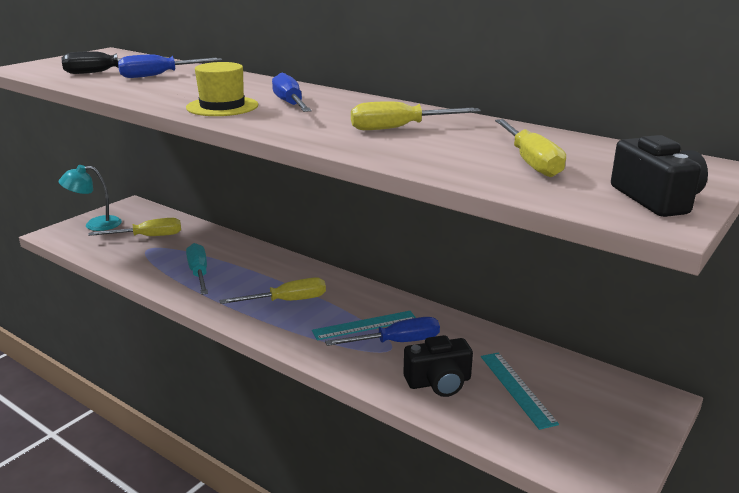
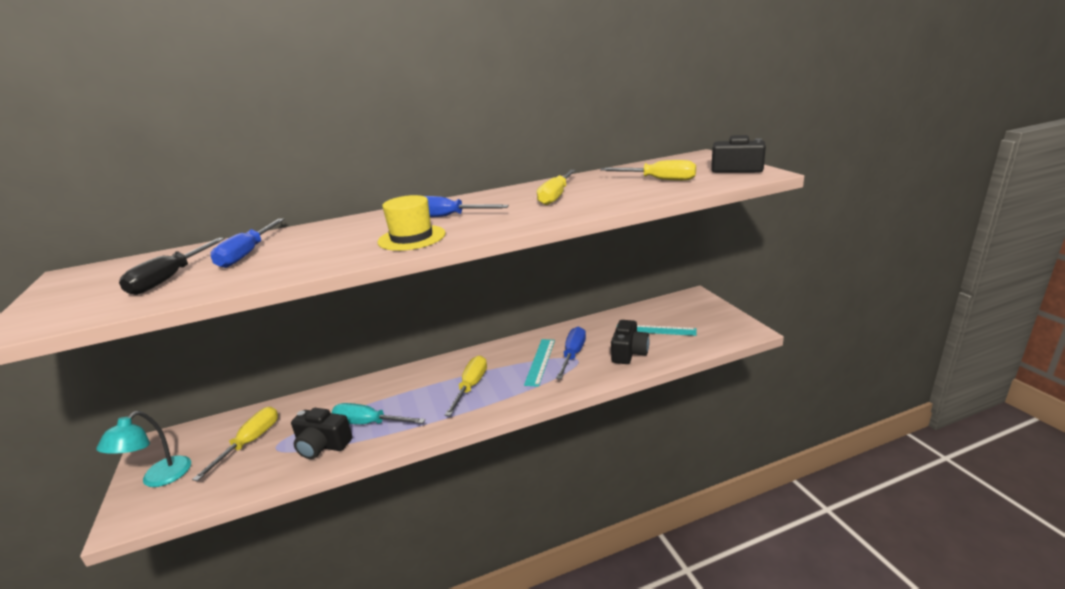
camera: 55 degrees left, 0 degrees up
none -> black camera [291,408,352,459]

